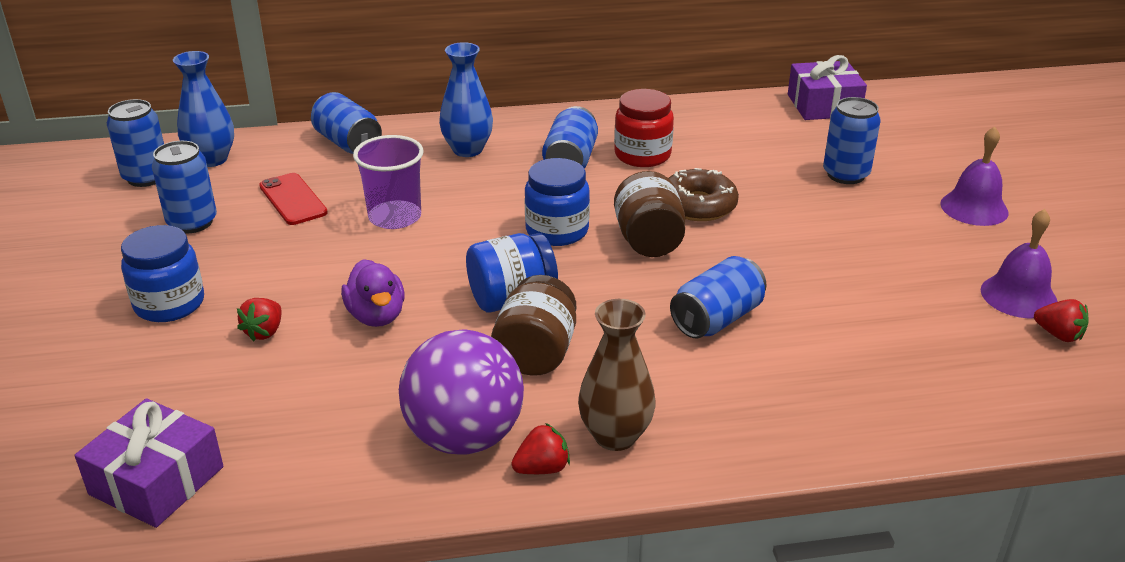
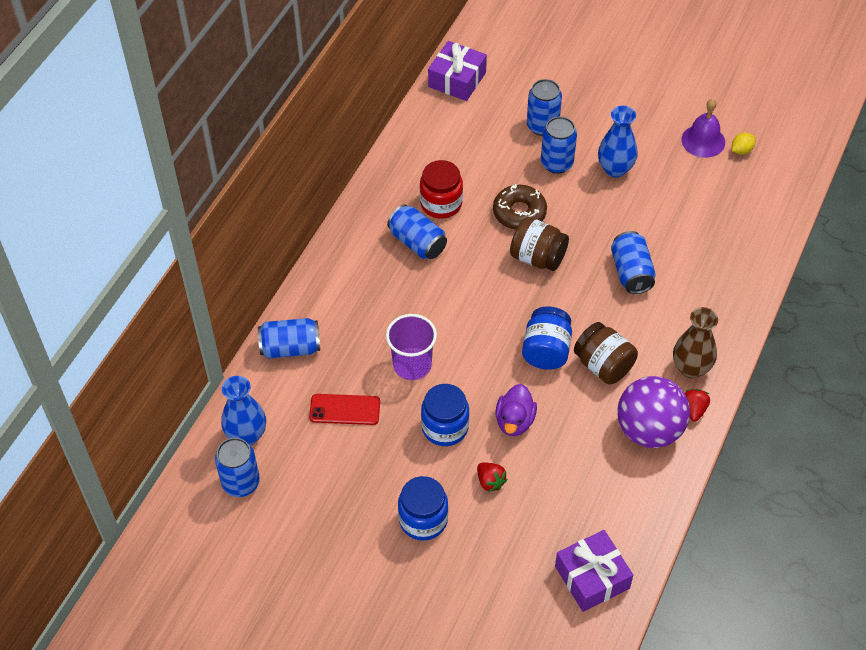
camera: 55 degrees left, 20 degrees up
blue can [152,141,217,233] -> blue can moved to [541,116,577,174]
purple duck [341,259,405,327] -> purple duck turned 90 degrees clockwise [495,384,537,436]
blue vase [439,42,493,157] -> blue vase moved to [598,106,638,178]
blue jar [525,158,590,246] -> blue jar moved to [421,384,469,446]
purple bell [940,127,1008,226] -> none
red strawberry [1034,299,1088,342] -> yellow lemon [732,133,755,155]

